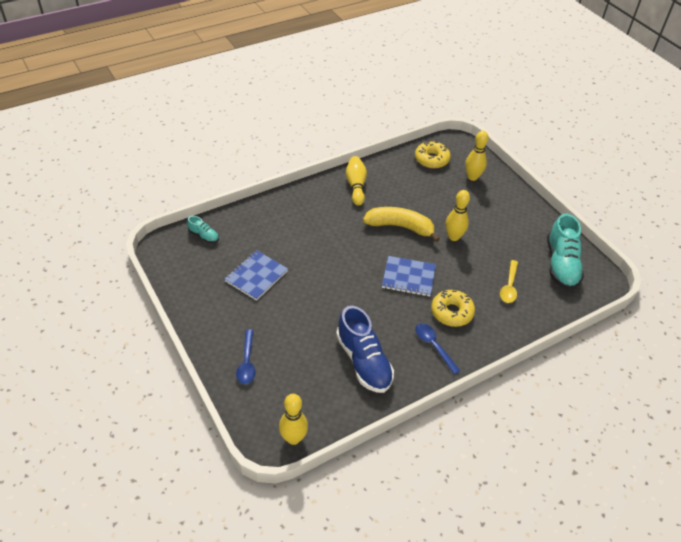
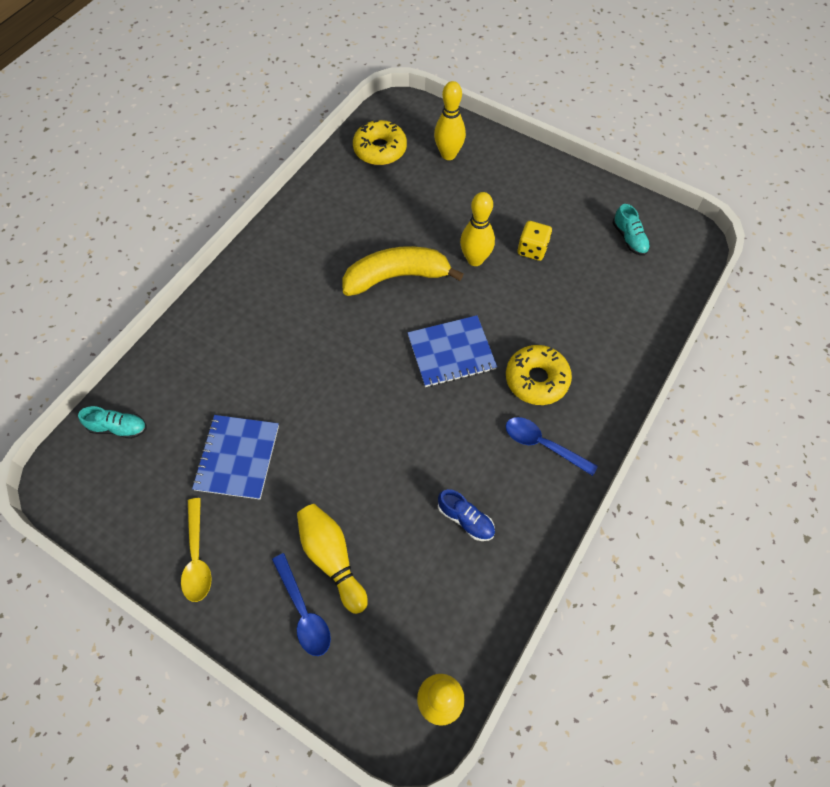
camera: 25 degrees left, 15 degrees up
blue shoe [336,306,394,393] -> blue shoe [438,489,495,541], size x0.48
yellow bowling pin [346,156,367,206] -> yellow bowling pin moved to [297,504,368,614]
yellow spoon [500,260,518,303] -> yellow spoon moved to [181,498,212,602]
turquoise shoe [547,214,584,290] -> turquoise shoe [613,204,650,256], size x0.48
none -> yellow dice [518,221,552,261]

